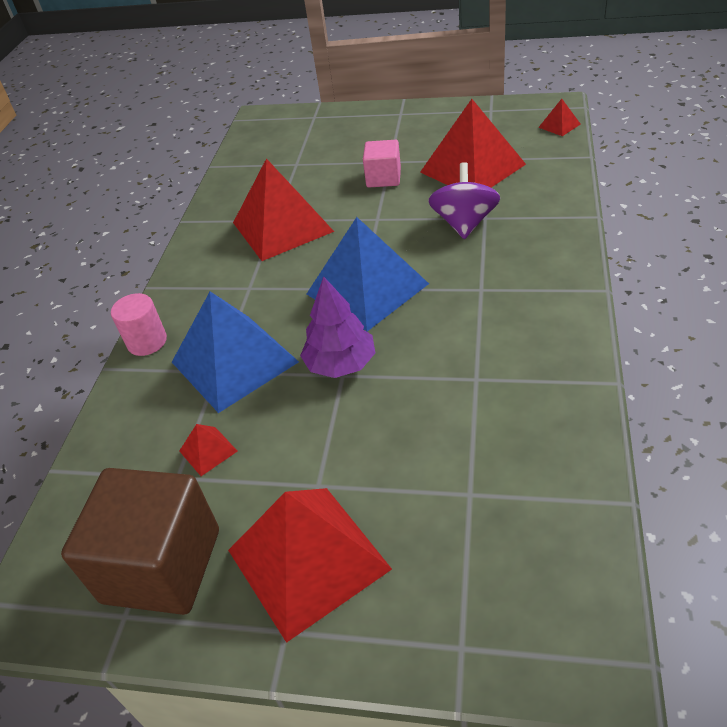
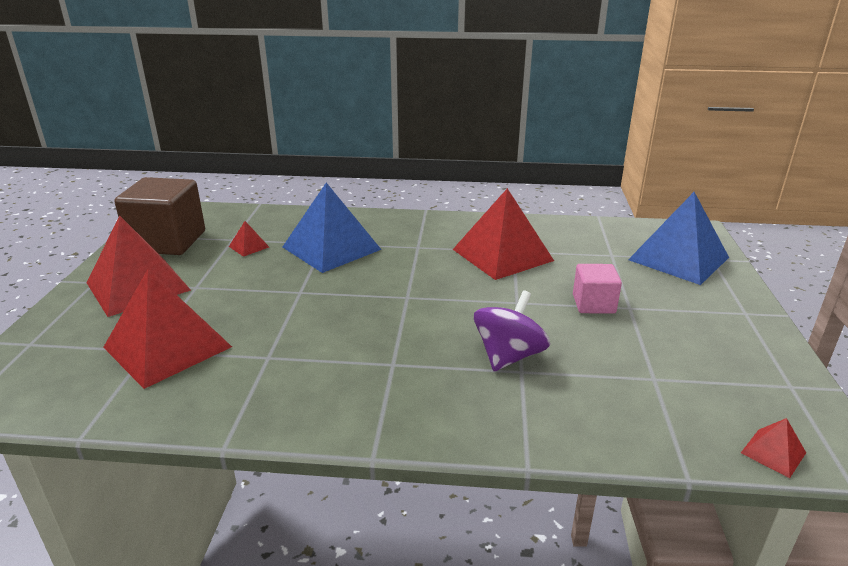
camera: 80 degrees right, 15 degrees down
pink cylinder [111,293,167,356] -> none
purple tree [300,276,375,378] -> none
blue pyramid [307,217,429,331] -> blue pyramid moved to [628,192,729,285]
red pyramid [420,99,526,188] -> red pyramid moved to [103,269,232,389]
purple spinning top [428,162,500,239] -> purple spinning top turned 60 degrees counterclockwise [474,290,550,371]

